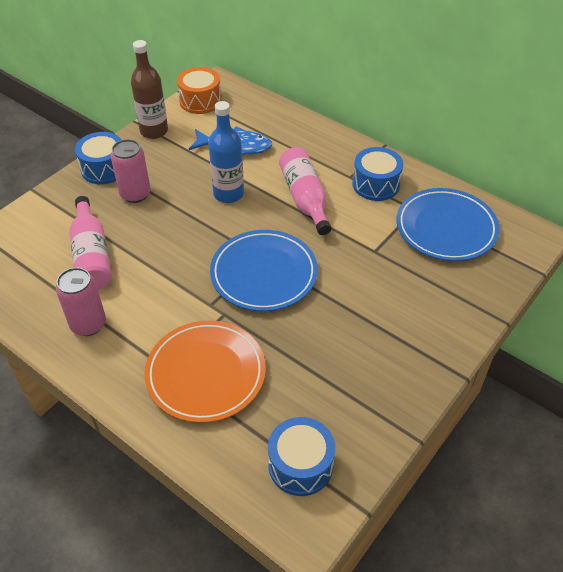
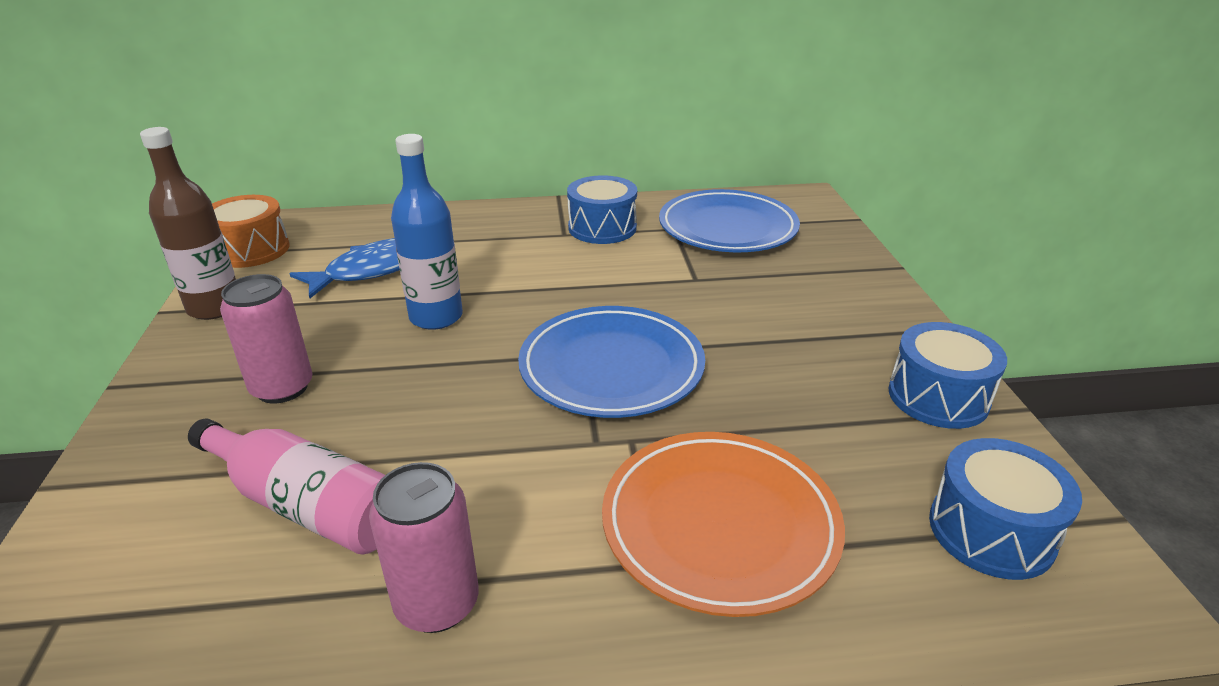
camera: 45 degrees left, 15 degrees down
blue drum [75,132,122,184] -> blue drum moved to [888,322,1007,429]
pink bottle [279,147,331,235] -> none

